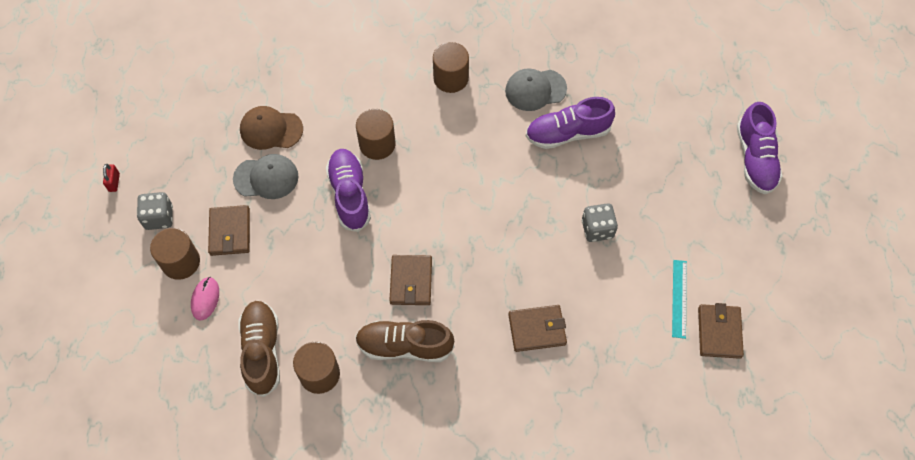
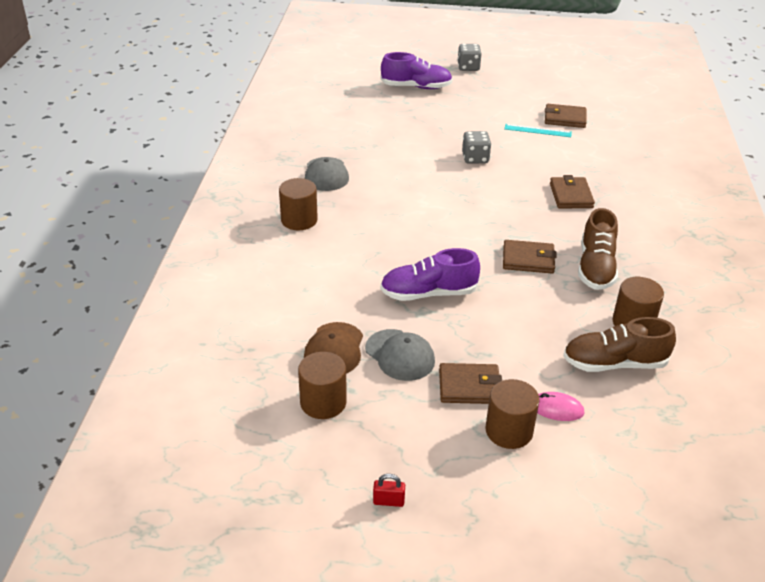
camera: 85 degrees left, 25 degrees down
grey dice [137,192,173,230] -> grey dice moved to [457,44,482,71]
grey cap [233,154,299,199] -> grey cap turned 135 degrees clockwise [365,329,435,381]
brown cylinder [356,109,396,160] -> brown cylinder moved to [298,352,347,419]
purple shoe [526,97,615,149] -> none

